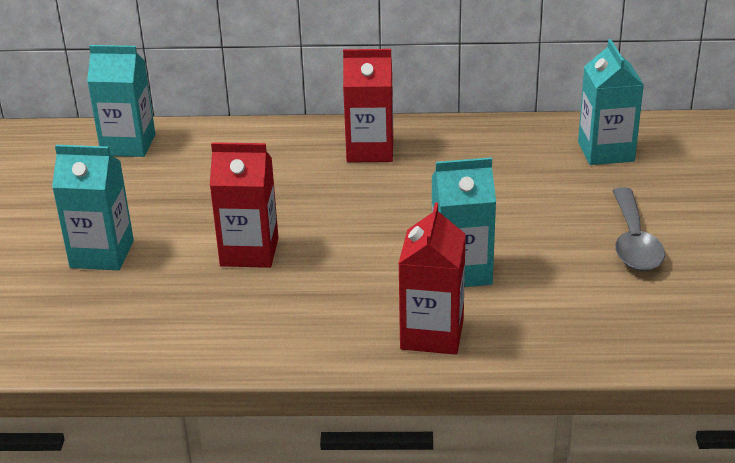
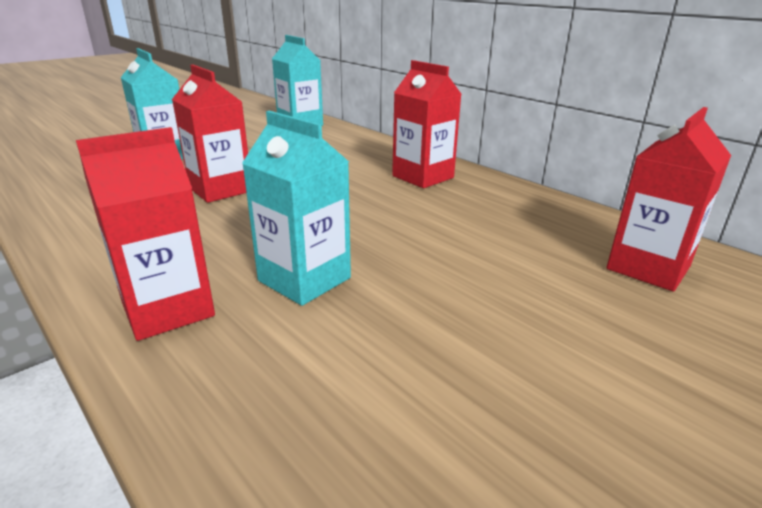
camera: 45 degrees right, 5 degrees down
turquoise carton [578,39,644,165] -> red carton [606,107,731,292]
grey spoon [612,187,665,271] -> none

